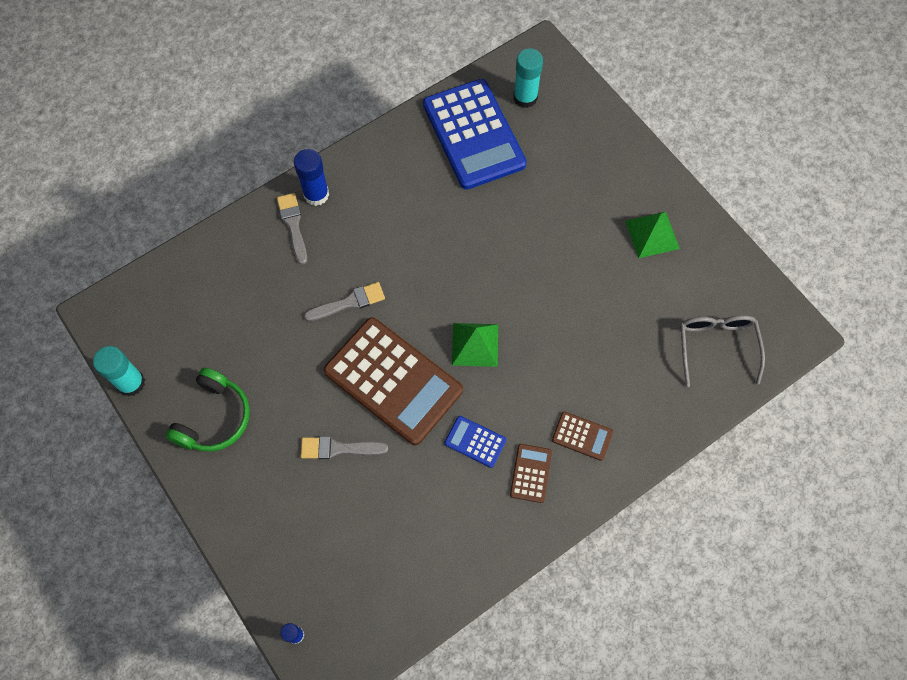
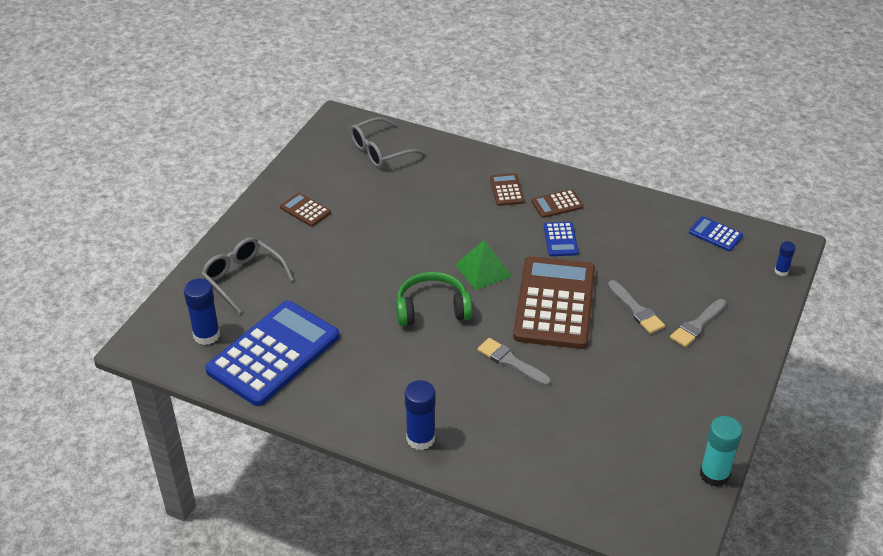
camera: 120 degrees left, 25 degrees down
green headphones [165,368,250,452] -> green headphones moved to [396,272,472,326]
grey brush [277,193,307,265] -> grey brush moved to [670,299,727,347]
turquoise glue stick [513,48,543,108] -> blue glue stick [184,279,220,345]
green pyramid [625,212,680,258] -> brown calculator [280,192,331,227]
none -> grey glasses [201,237,294,313]
none -> blue calculator [689,216,743,251]

